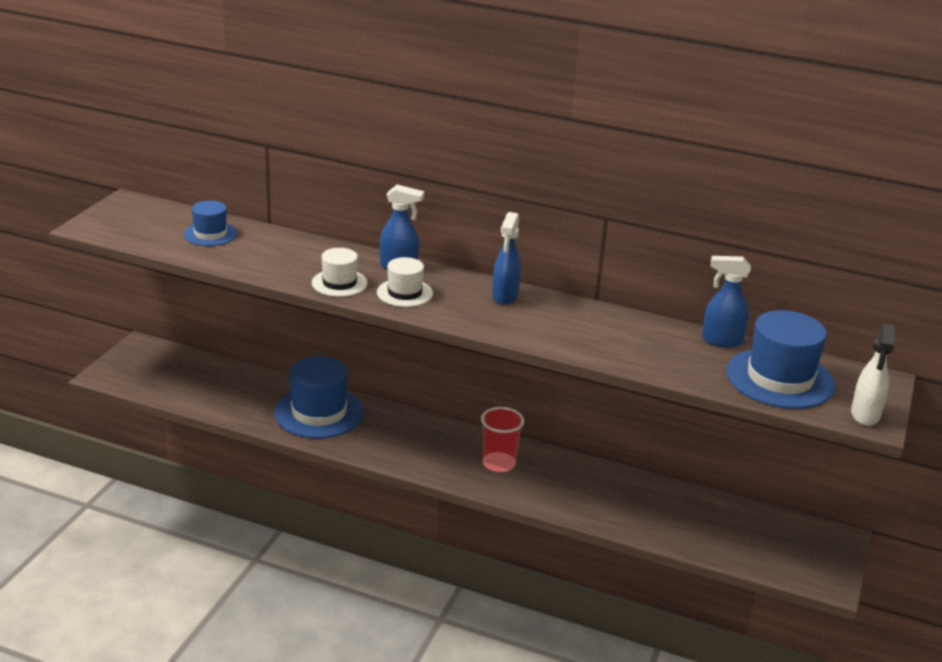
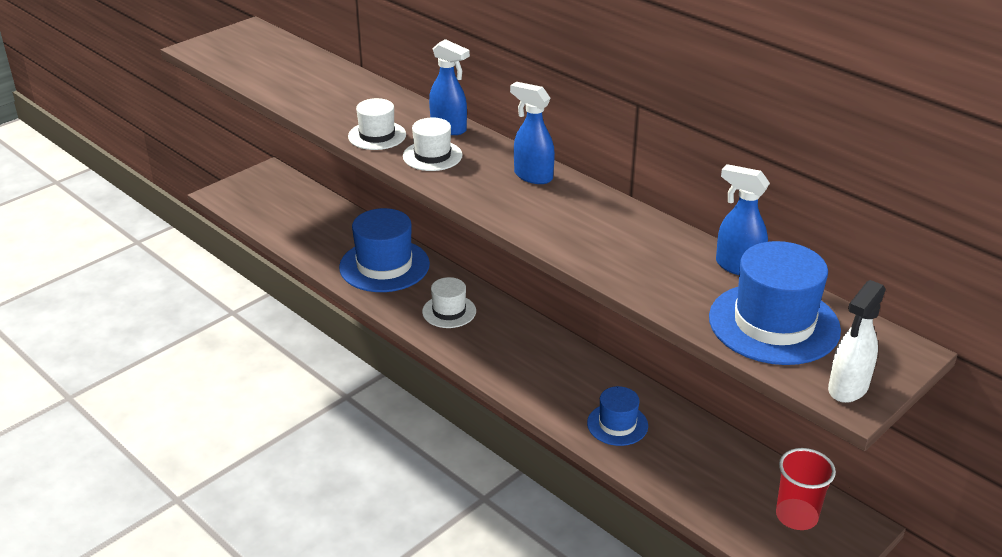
camera: 25 degrees right, 5 degrees up
blue hat [184,201,237,246] -> blue hat moved to [587,386,648,446]
red cup [481,407,524,472] -> red cup moved to [776,448,836,530]
blue spray bottle [492,212,521,305] -> blue spray bottle turned 90 degrees clockwise [510,82,555,184]
none -> white hat [422,277,476,328]

